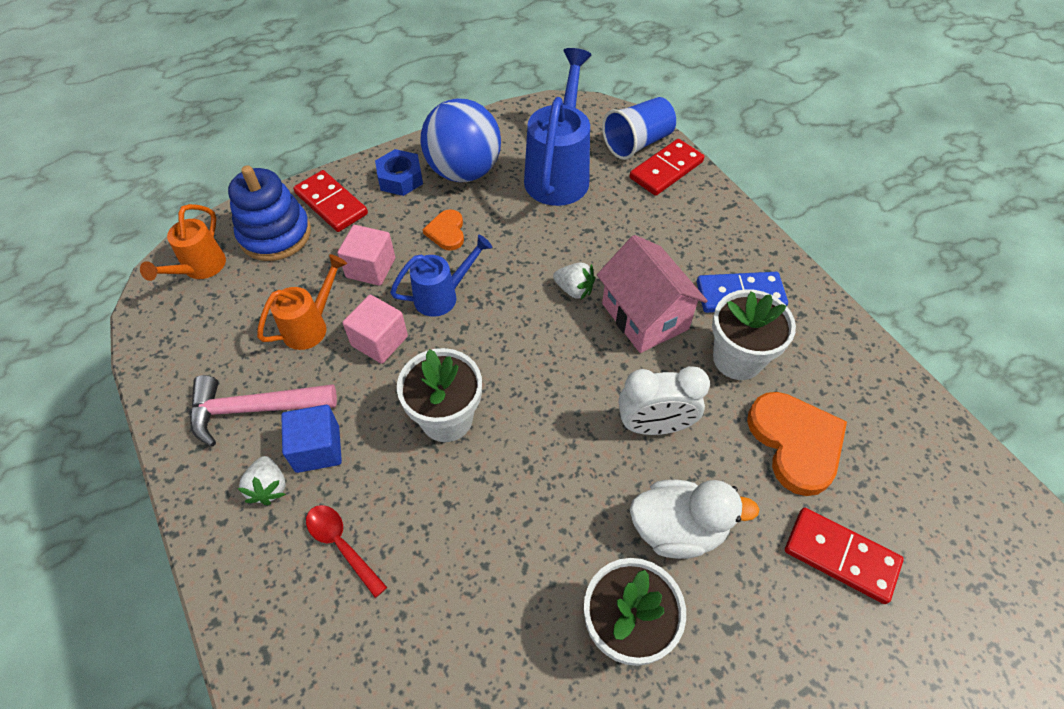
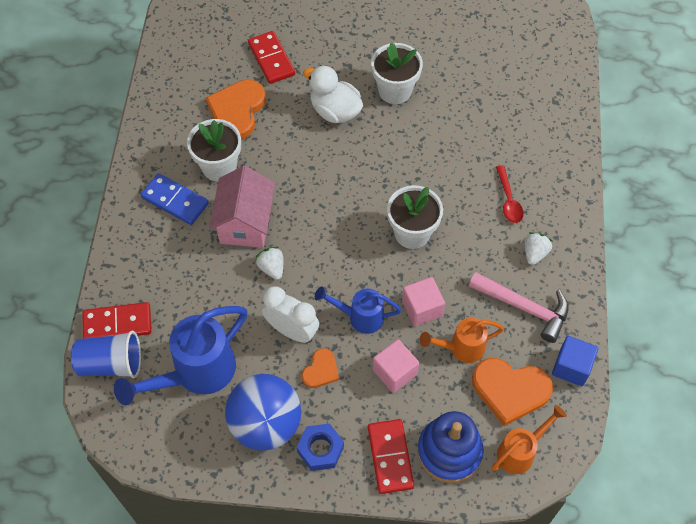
camera: 145 degrees left, 5 degrees up
blue cube [281,405,342,473] -> blue cube moved to [552,336,599,386]
white clock [619,366,710,435] -> white clock moved to [262,286,319,343]
none -> orange heart [472,358,553,426]

